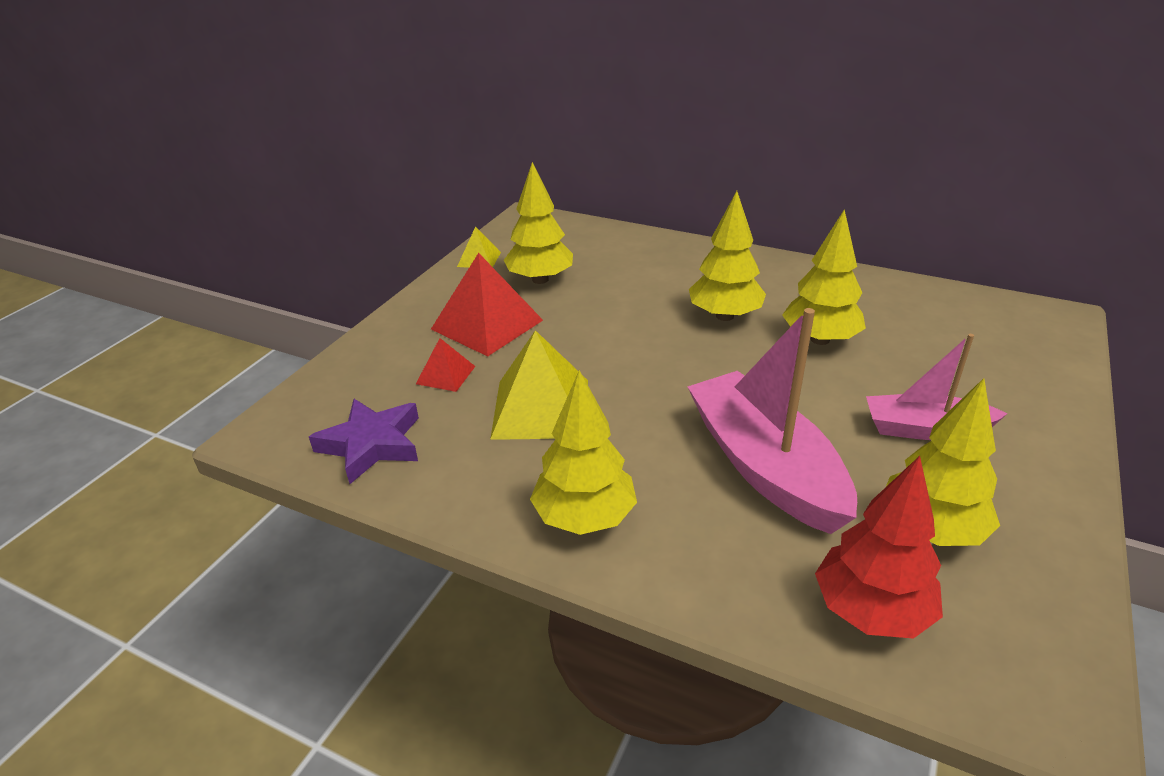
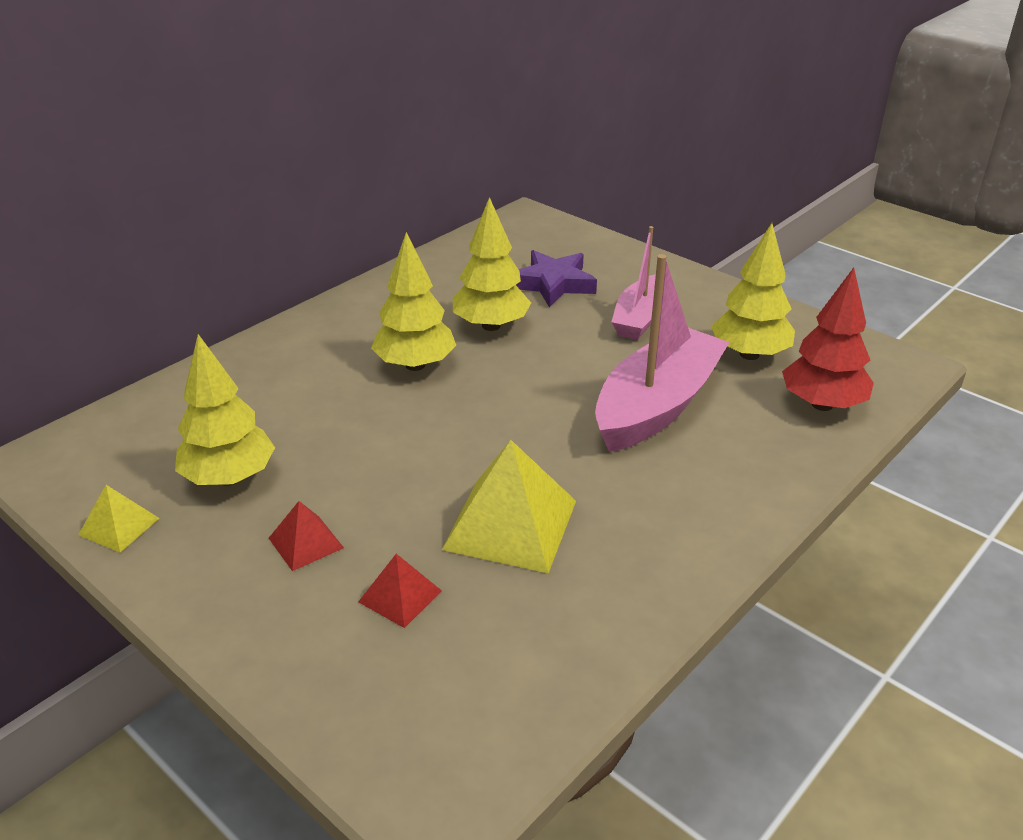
camera: 75 degrees left, 0 degrees up
purple star [309,399,419,484] -> purple star moved to [516,250,597,307]
red pyramid [431,253,543,356] -> red pyramid [269,501,344,571], size x0.51
yellow tree [530,370,637,535] -> none
pink boat [687,308,857,534] -> pink boat turned 135 degrees clockwise [595,254,730,452]

